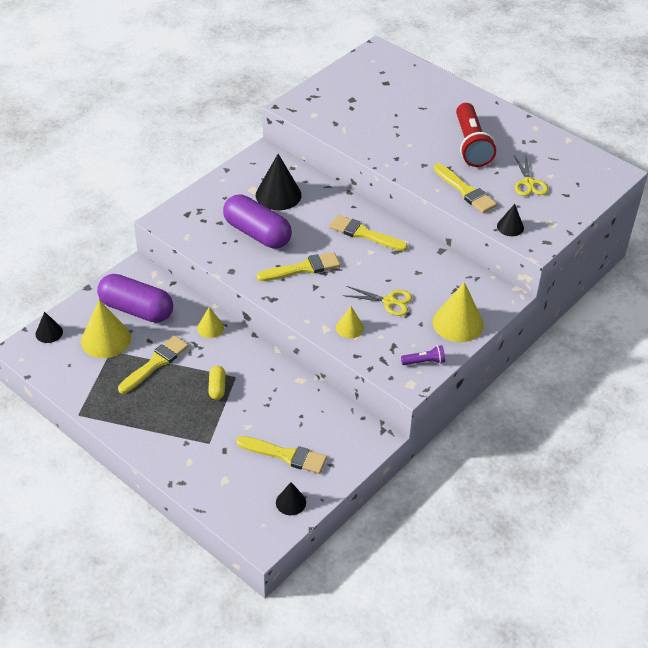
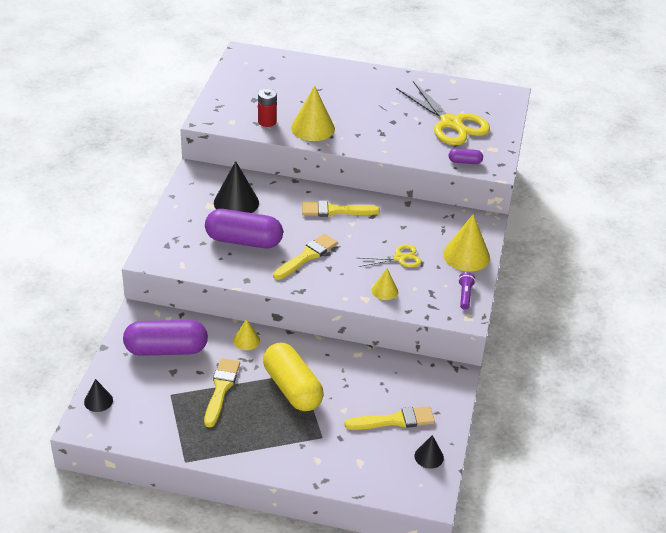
camera: 30 degrees left, 5 degrees down
yellow cone [81,300,131,358] -> yellow cone moved to [291,86,335,141]
yellow capsule [208,366,226,400] -> yellow capsule [263,343,324,411], size x2.19
purple flashlight [401,345,445,365] -> purple flashlight turned 45 degrees counterclockwise [458,272,475,310]
yellow brush [434,164,497,213] -> none
red flashlight [456,103,496,167] -> none
black cone [497,204,524,236] -> purple capsule [449,148,483,164]
yellow scissors [514,156,548,196] -> yellow scissors [396,81,490,145], size x1.92
none -> red battery [258,88,277,127]

